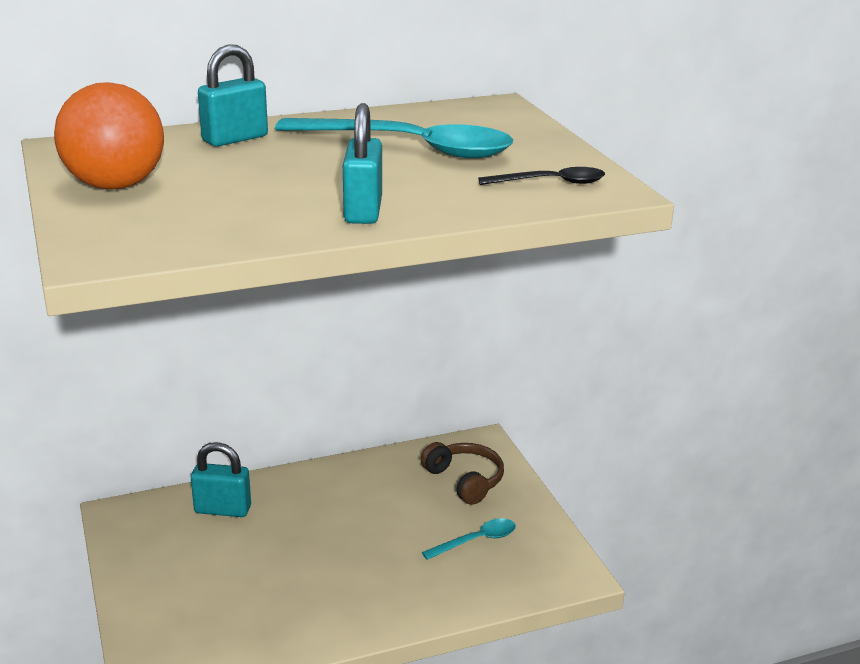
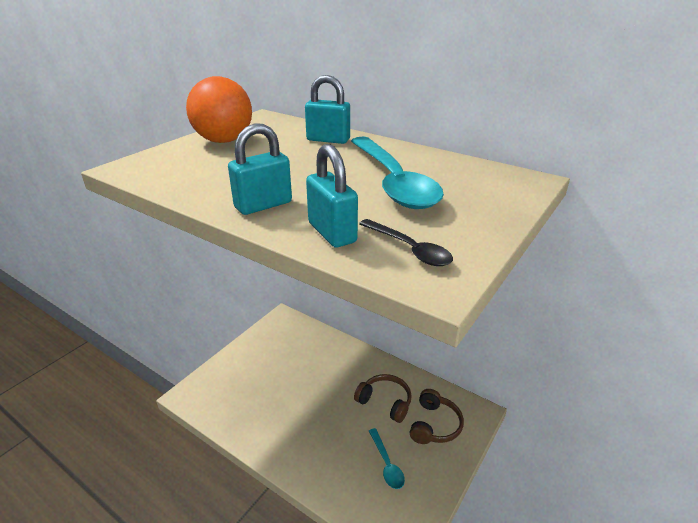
camera: 55 degrees right, 5 degrees up
turquoise padlock [191,442,251,517] -> turquoise padlock moved to [306,144,358,247]
turquoise spoon [422,518,516,560] -> turquoise spoon turned 45 degrees clockwise [369,428,405,489]
none -> brown headphones [354,374,412,423]

